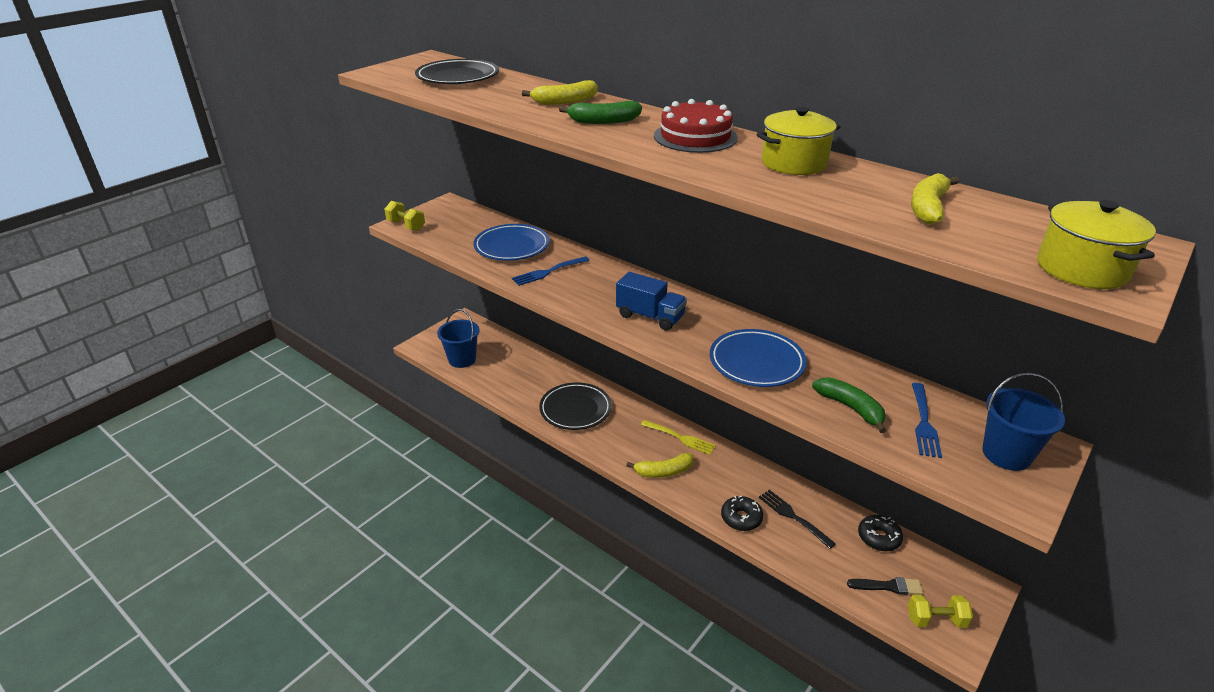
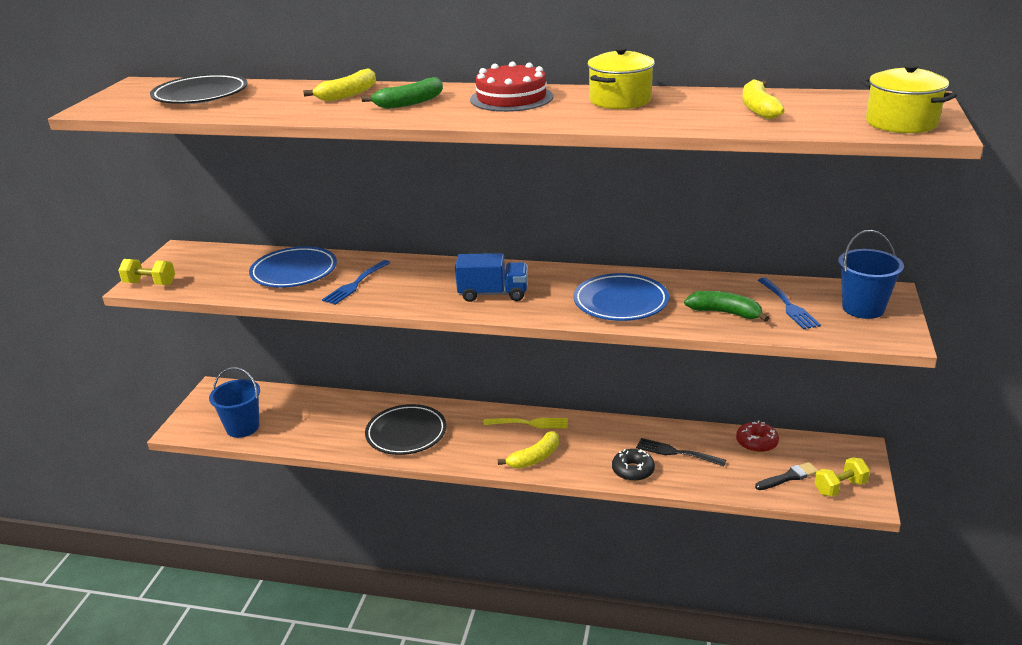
camera: 25 degrees left, 5 degrees down
black donut [858,515,903,551] -> red donut [736,420,779,453]

